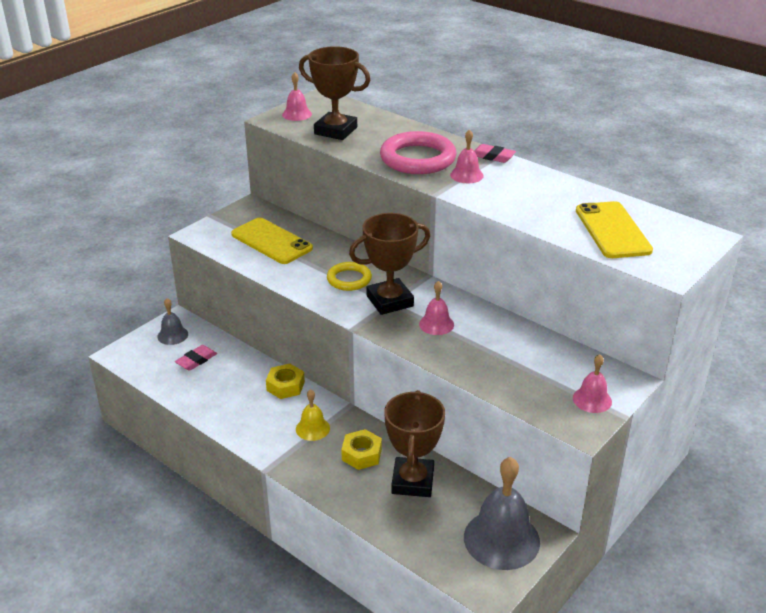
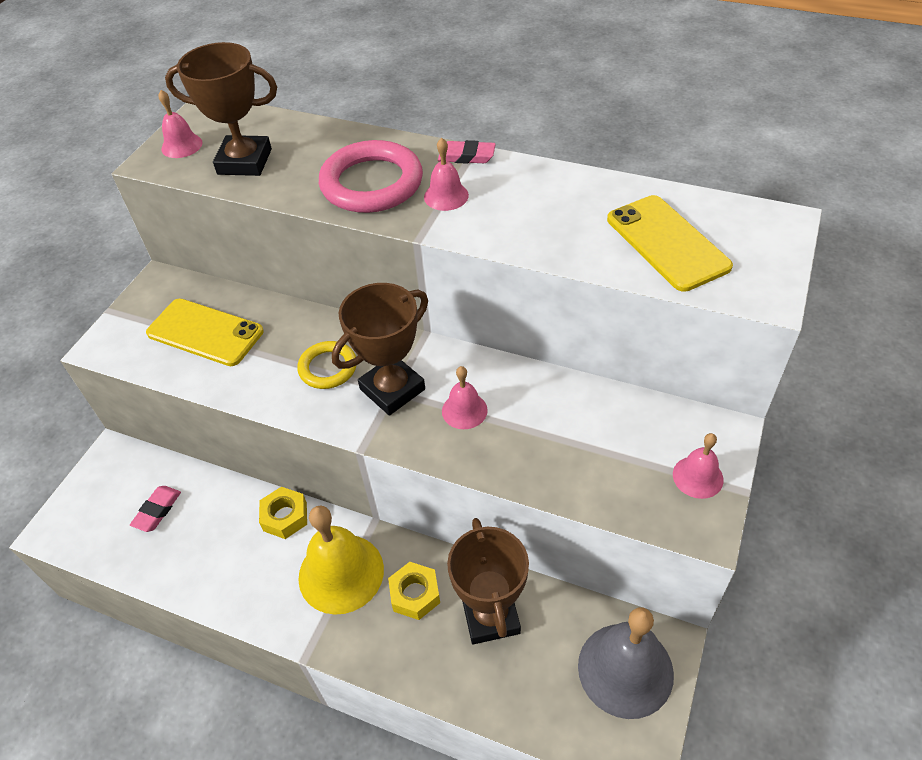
camera: 15 degrees left, 15 degrees up
grey bell [158,298,188,345] -> none
yellow bell [296,389,330,441] -> yellow bell [298,505,384,615], size x1.95

